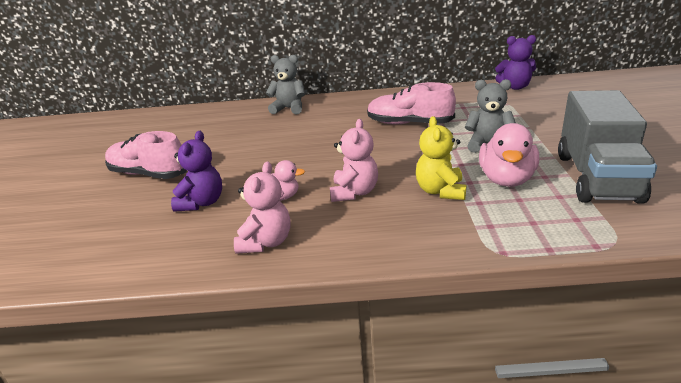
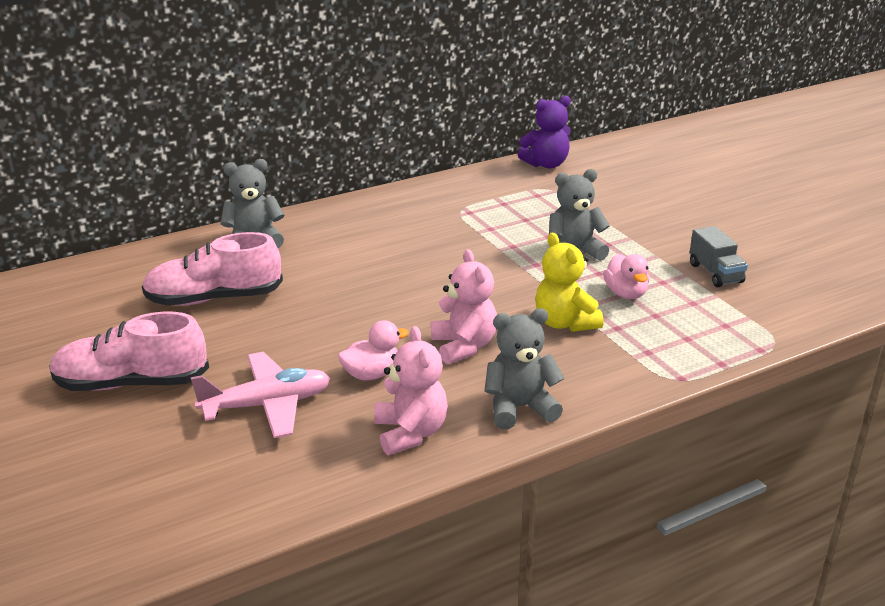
camera: 30 degrees left, 0 degrees up
purple teddy bear [171,131,222,212] -> pink plane [191,352,330,438]
pink shoe [367,82,456,124] -> pink shoe moved to [142,232,283,306]
pink duck [479,123,539,187] -> pink duck [603,254,649,299], size x0.61
grey truck [558,90,657,204] -> grey truck [690,226,748,287], size x0.45
none -> grey teddy bear [484,308,565,429]

